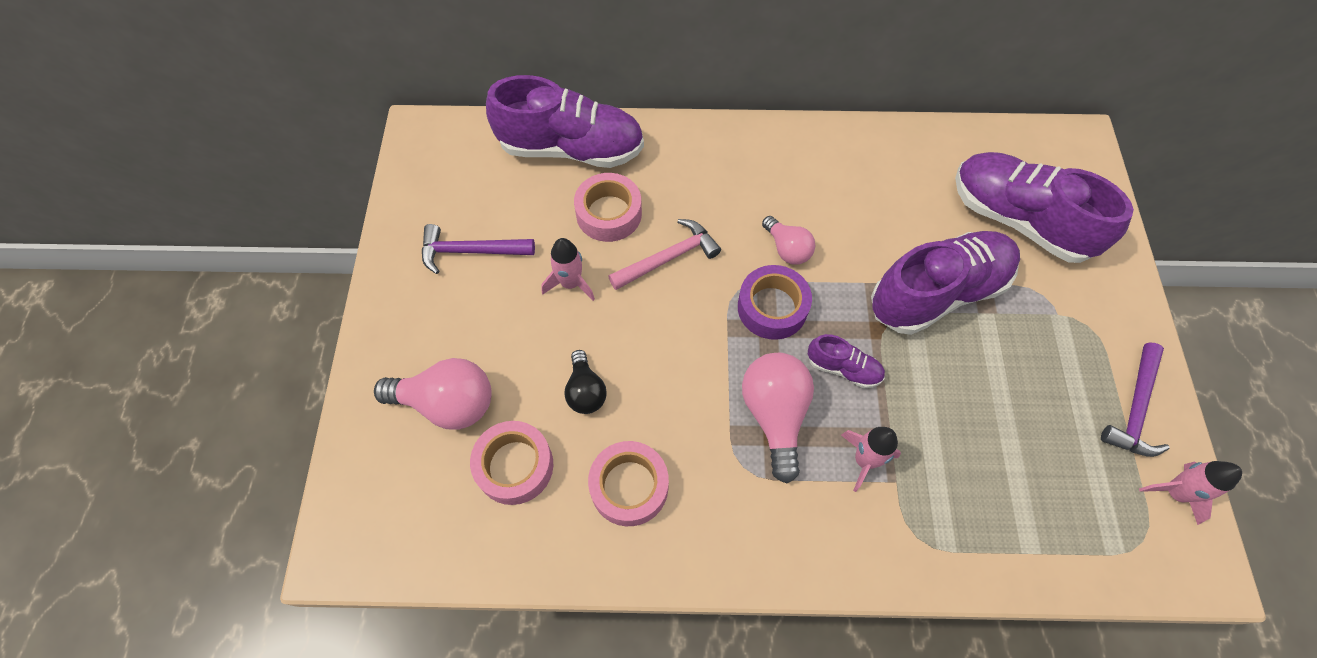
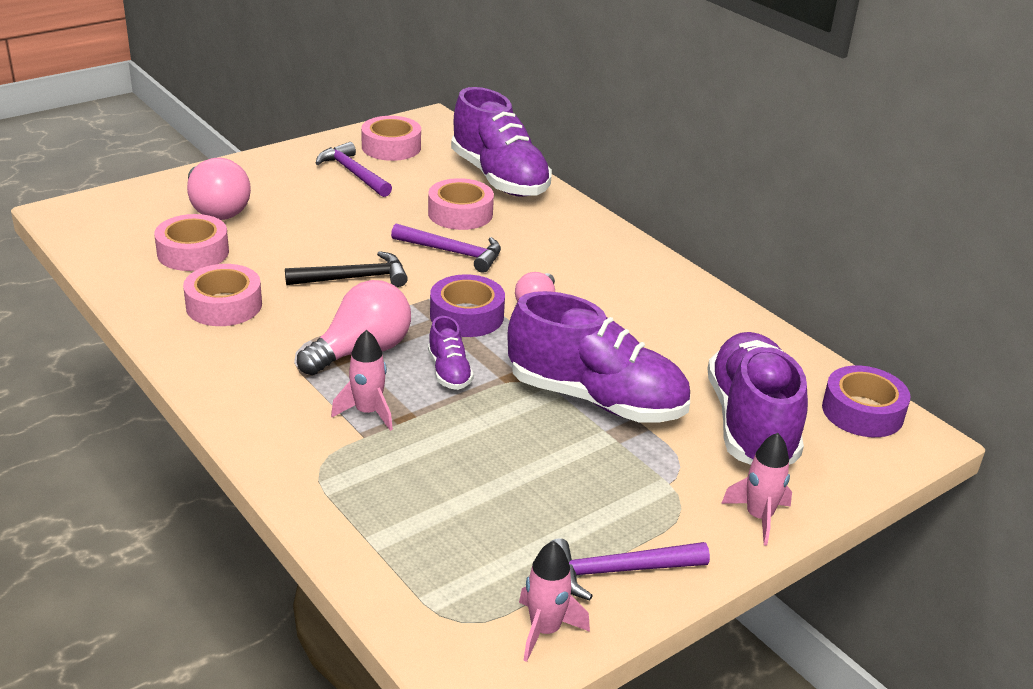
camera: 50 degrees right, 30 degrees down
pink rocket [541,238,595,301] -> pink rocket moved to [721,433,792,546]
black light bulb [564,350,607,414] -> none
pink hammer [608,219,721,290] -> purple hammer [391,223,501,273]
none -> black hammer [285,251,408,287]
none -> pink tape [361,116,421,161]
none -> purple tape [822,365,911,437]

